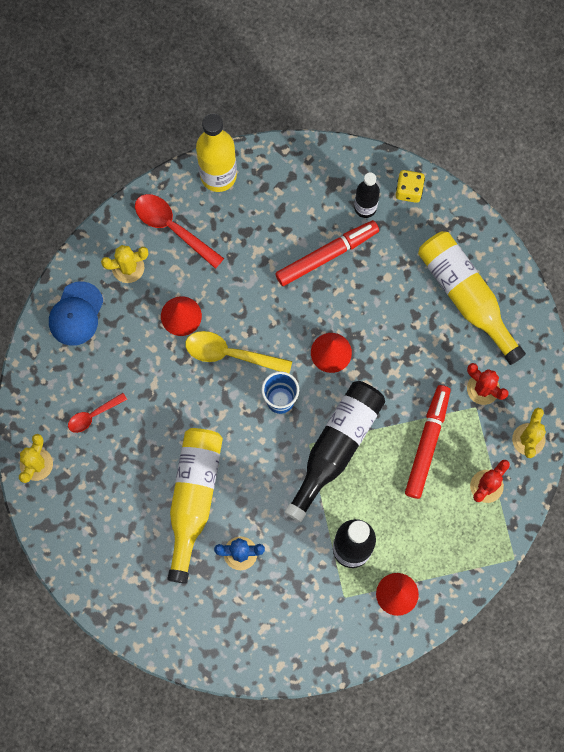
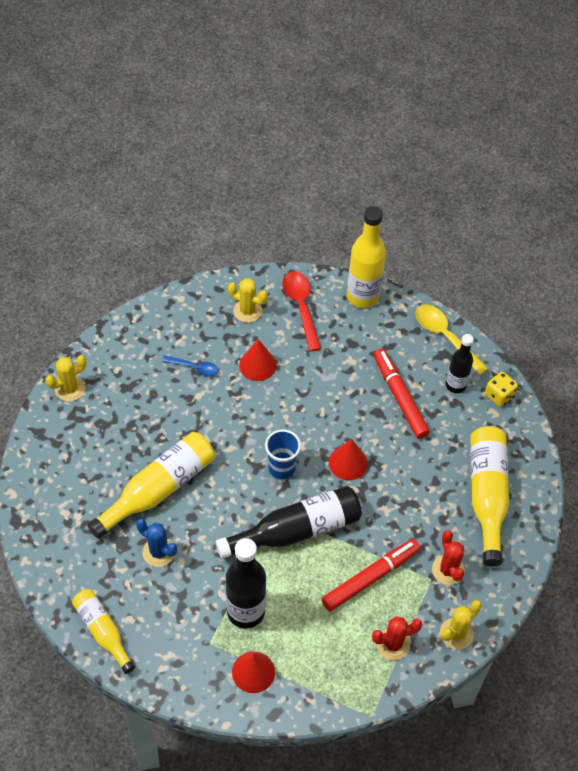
camera: 35 degrees right, 20 degrees down
blue cap [49,281,104,346] -> none
red spoon [68,393,127,433] -> none
yellow spoon [185,331,292,373] -> yellow spoon moved to [415,305,488,375]
red marker [275,220,379,286] -> red marker turned 120 degrees counterclockwise [374,349,430,439]
none -> yellow bottle [72,589,135,674]
none -> blue spoon [162,355,219,377]

